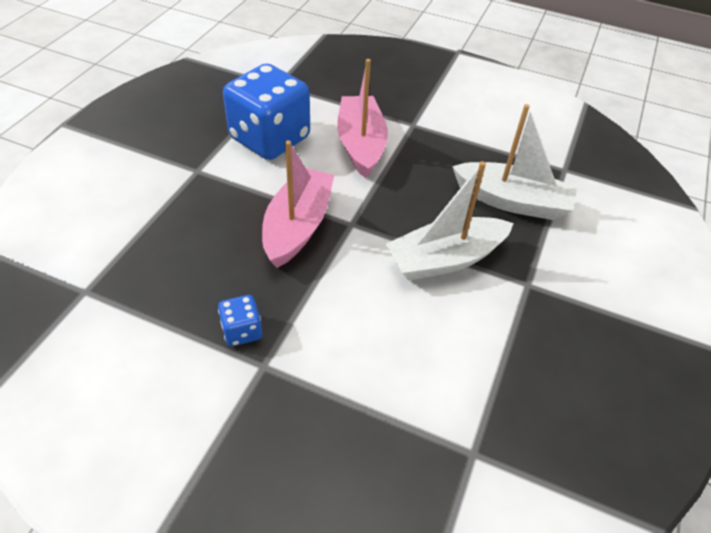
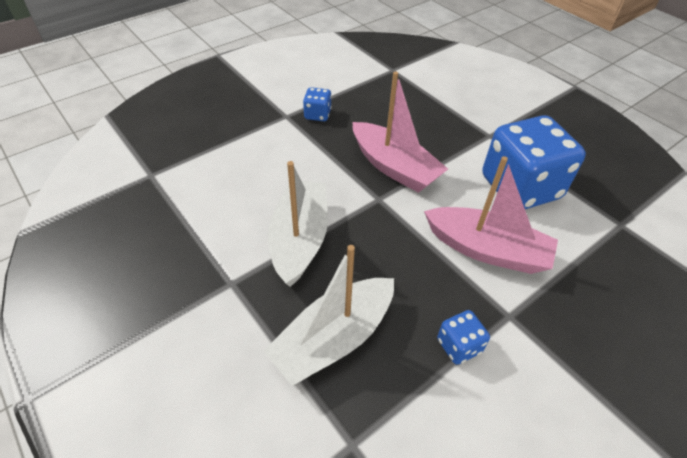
camera: 120 degrees right, 0 degrees up
none -> blue dice [437,310,490,365]

